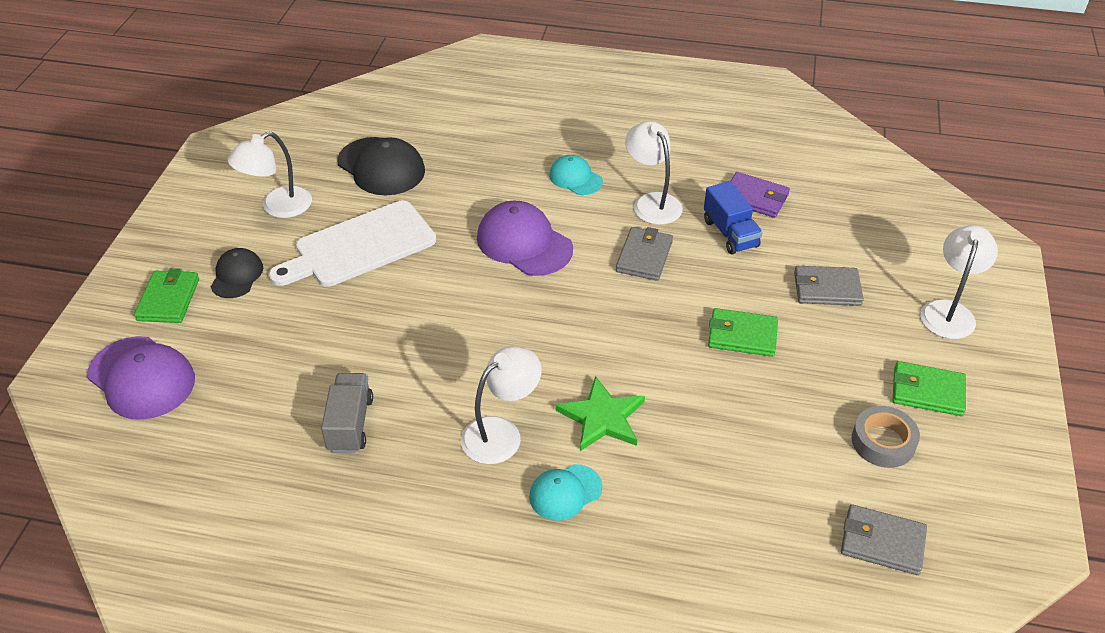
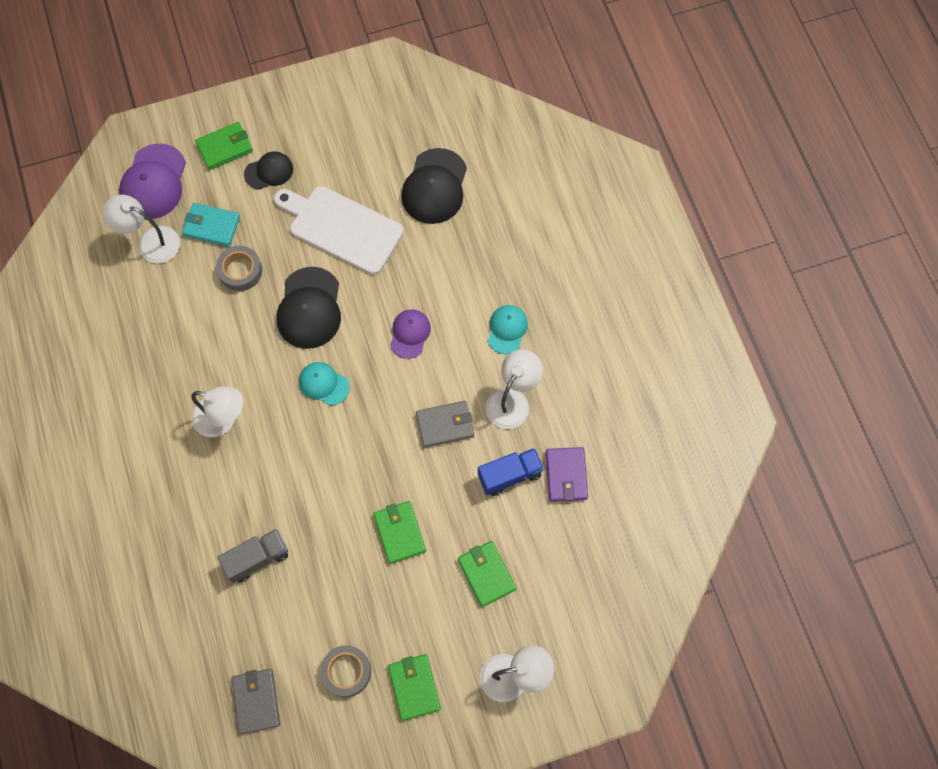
camera: 60 degrees right, 25 degrees up
white lamp [228,131,312,218] -> white lamp moved to [102,195,180,263]
grey truck [321,373,373,453] -> grey truck moved to [217,529,288,583]
purple cap [477,201,573,276] -> purple cap [390,309,431,359], size x0.59
turquoise cap [529,464,603,521] -> turquoise cap moved to [299,362,350,406]
green star [555,376,645,451] -> none
blue truck [704,181,763,254] -> blue truck turned 150 degrees counterclockwise [478,448,544,496]
grey wallet [794,266,864,306] -> green wallet [458,541,516,607]
none -> turquoise wallet [182,203,240,247]
none -> grey tape [216,246,262,291]
none -> black cap [277,267,341,349]

